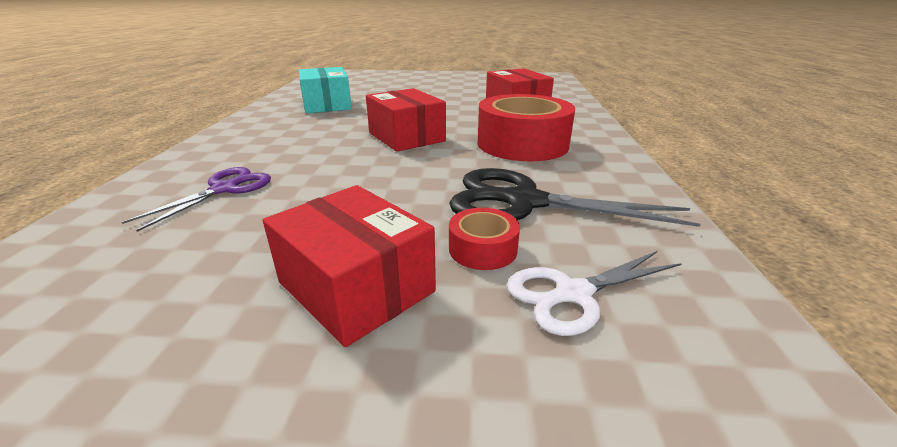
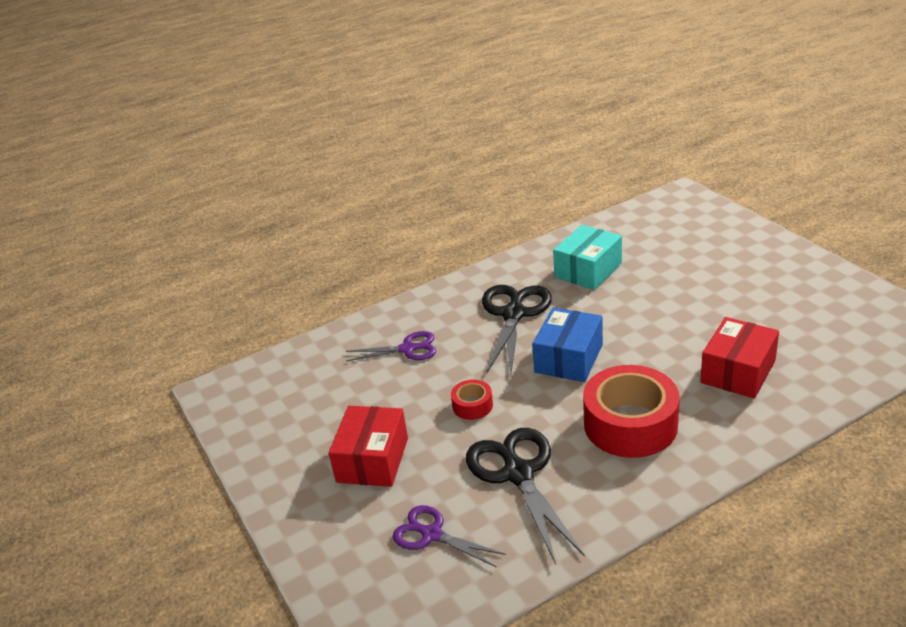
camera: 60 degrees right, 5 degrees up
red box [366,88,446,152] -> blue box [532,308,603,382]
red tape [449,208,520,270] -> red tape moved to [451,380,493,420]
white scissors [507,251,682,336] -> purple scissors [393,505,506,568]
none -> black scissors [482,285,552,374]

